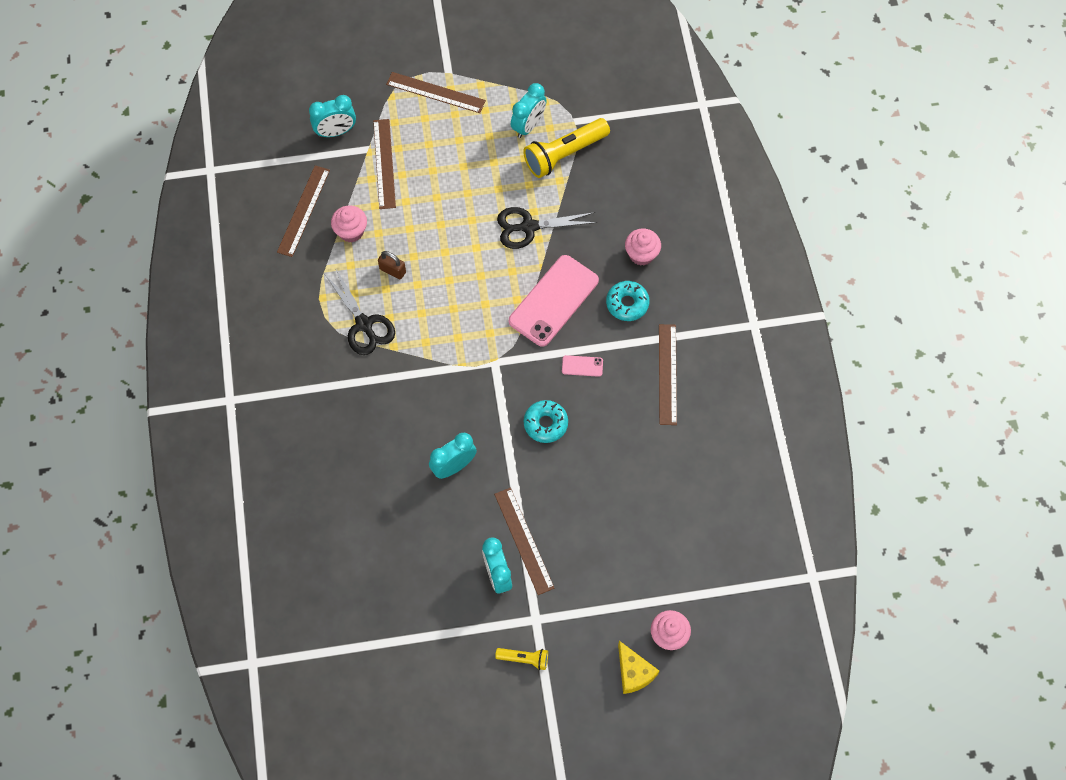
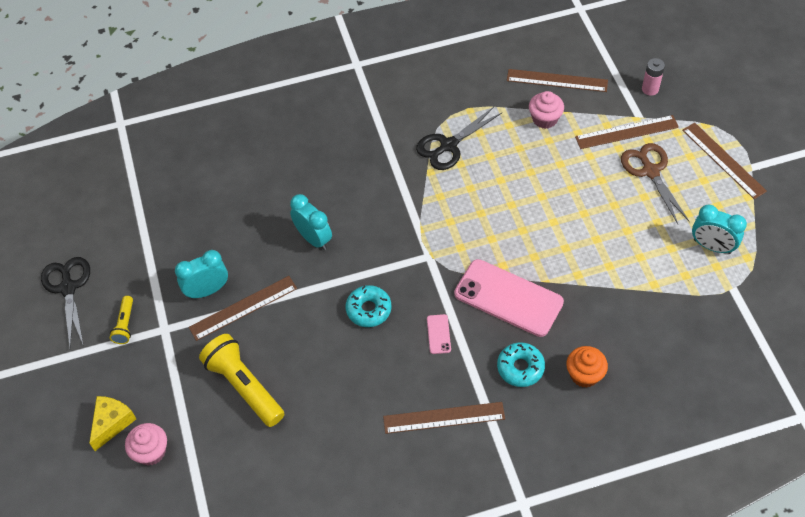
camera: 85 degrees right, 10 degrees down
turquoise clock [309,95,356,137] -> pink battery [642,58,665,96]
brown padlock [378,251,406,279] -> none
brown ruler [386,72,486,113] -> brown ruler turned 45 degrees counterclockwise [682,123,767,199]
black scissors [497,207,597,249] -> black scissors moved to [41,257,90,347]
yellow flashlight [523,118,610,178] -> yellow flashlight moved to [199,334,284,427]
yellow cheese [618,641,659,694] -> yellow cheese turned 150 degrees clockwise [89,396,136,451]
pink cupcake [625,229,661,265] -> orange cupcake [566,346,608,388]
none -> brown scissors [621,143,690,224]

